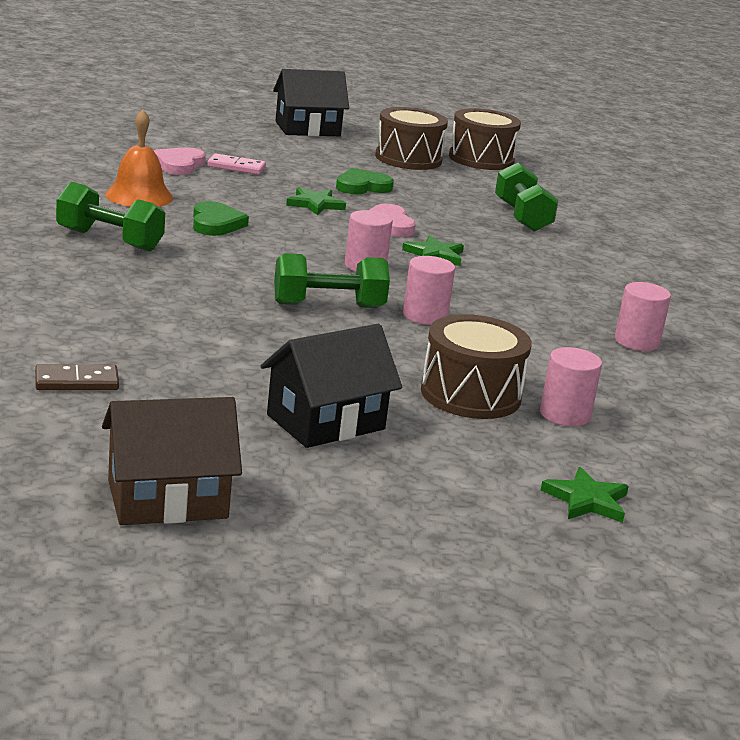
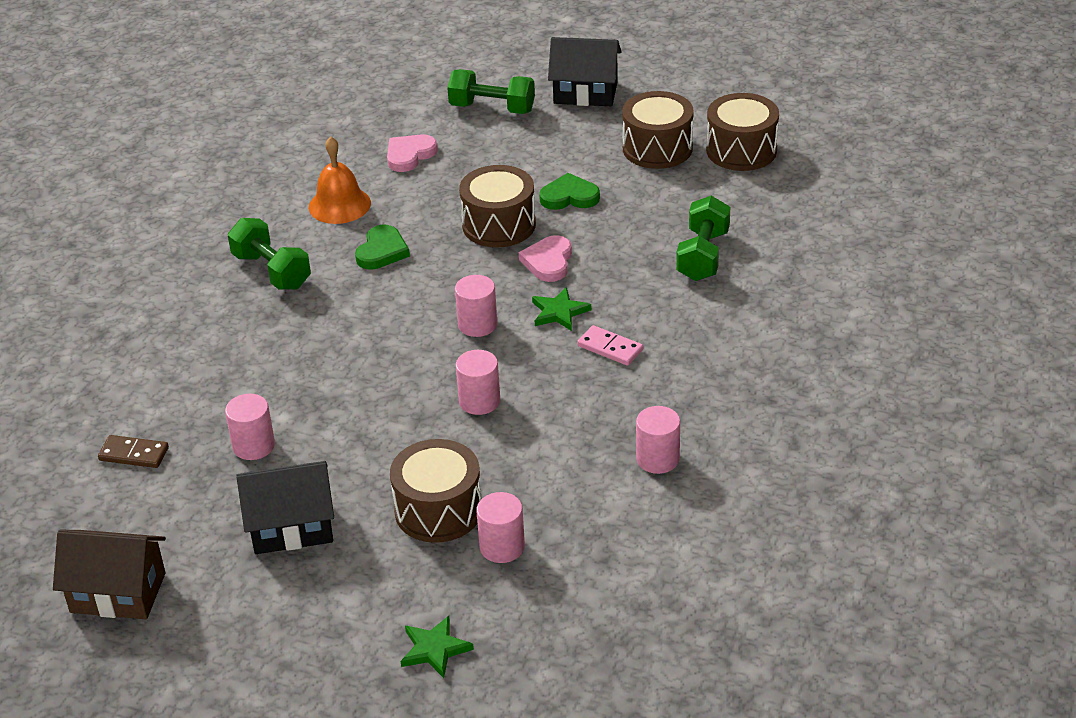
camera: 30 degrees right, 15 degrees up
pink domino [207,153,266,175] -> pink domino moved to [577,325,643,366]
green dumbbell [274,253,390,308] -> green dumbbell moved to [447,69,535,114]
green star [286,187,346,215] -> brown drum [459,165,536,248]
none -> pink cylinder [225,394,275,460]

